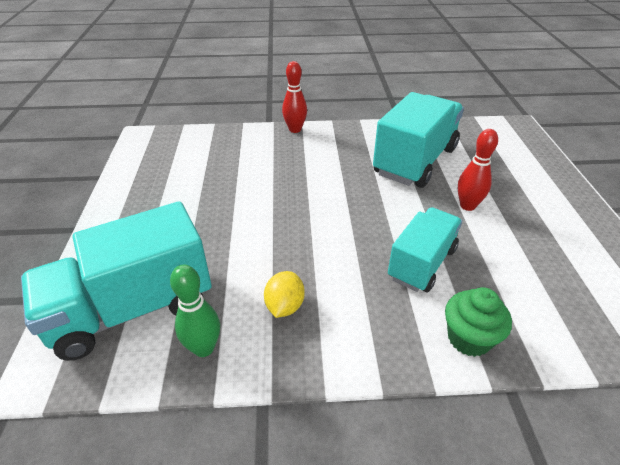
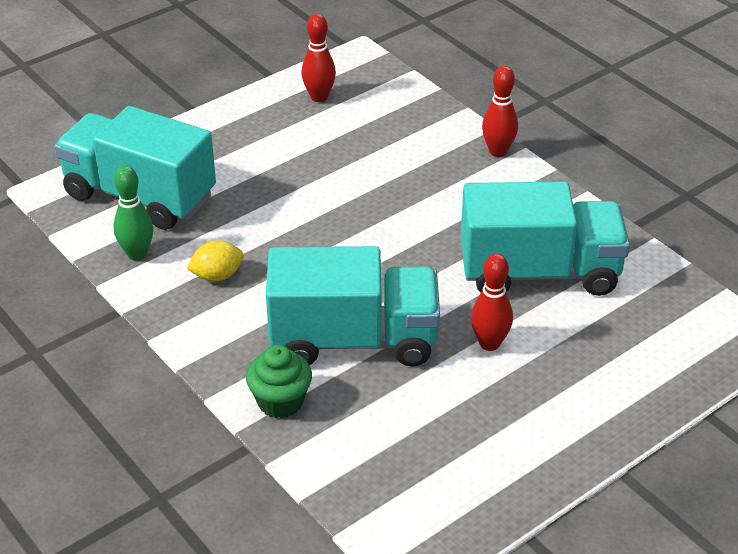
camera: 55 degrees right, 0 degrees up
turquoise truck [388,207,462,292] -> turquoise truck [266,246,440,366], size x1.58
none -> red bowling pin [301,13,336,102]

